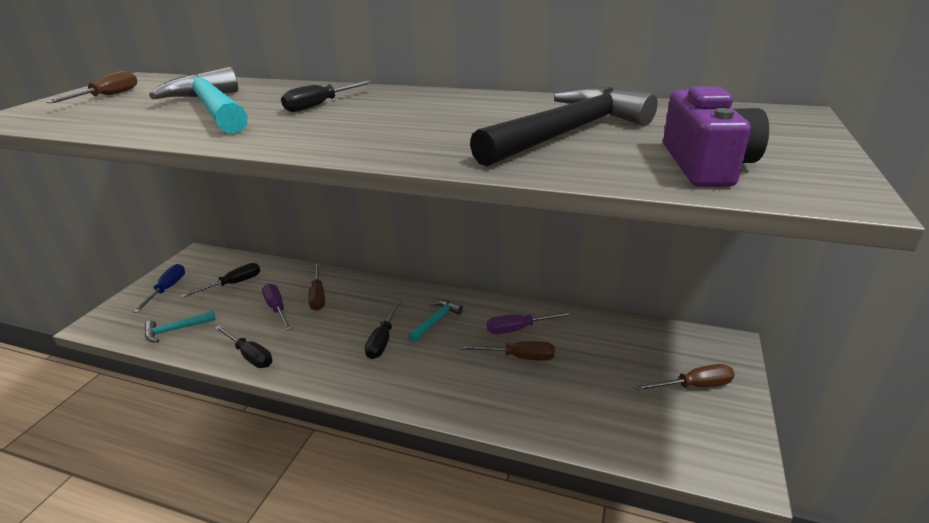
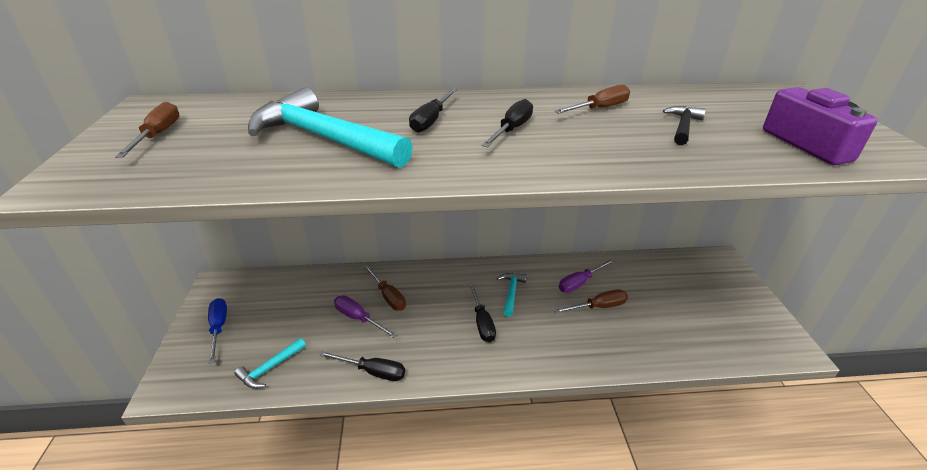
camera: 25 degrees left, 5 degrees up
black screwdriver [180,263,260,298] -> black screwdriver moved to [482,99,533,147]
black hammer [470,87,658,167] -> black hammer [663,106,706,145], size x0.47
brown screwdriver [633,364,735,391] -> brown screwdriver moved to [554,84,630,114]

